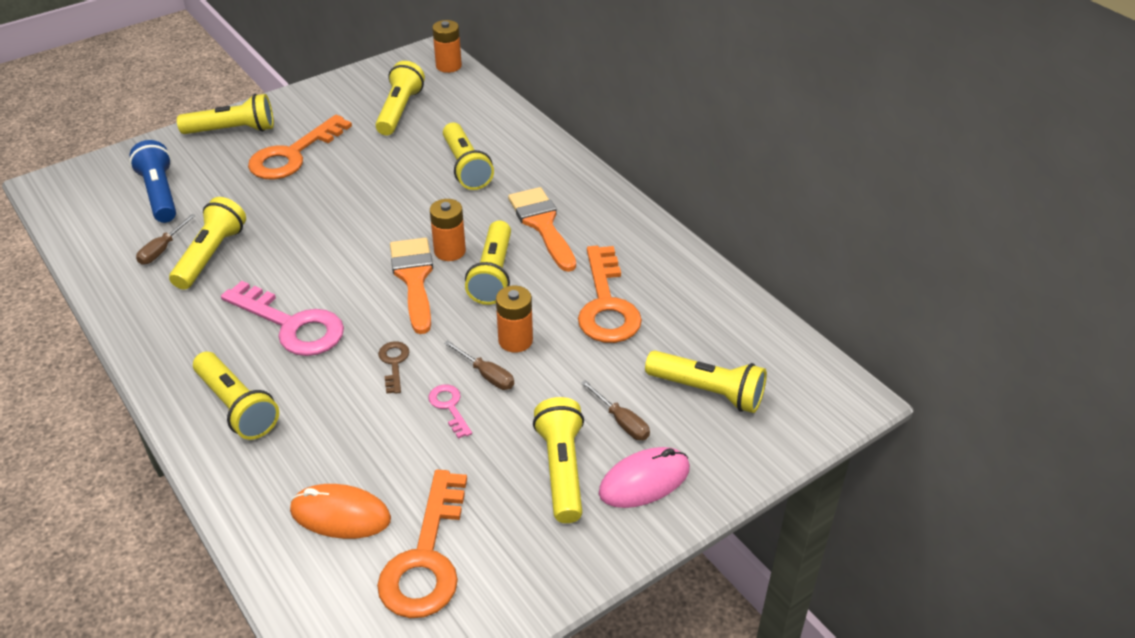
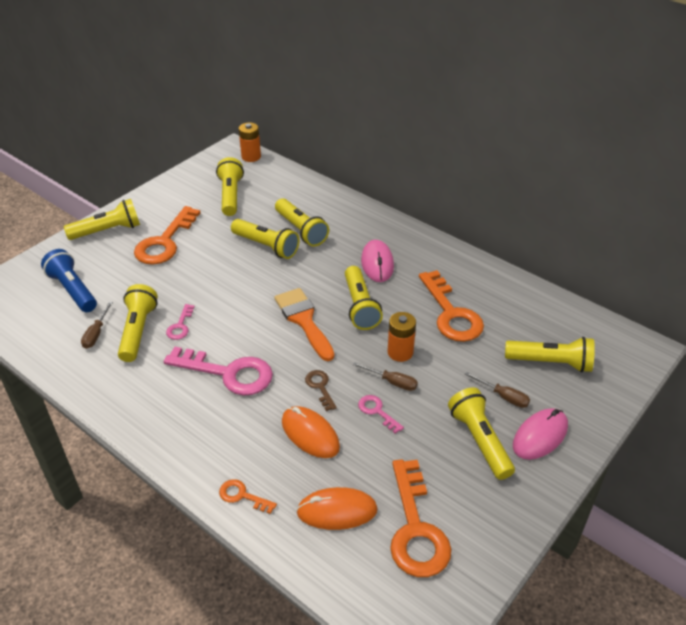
camera: 15 degrees left, 0 degrees up
yellow flashlight [193,352,279,440] -> yellow flashlight moved to [231,219,300,259]
orange battery [430,199,466,261] -> none
orange brush [508,187,576,272] -> pink mouse [361,240,394,282]
none -> pink key [166,304,194,340]
none -> orange key [219,479,277,514]
none -> orange mouse [282,406,340,458]

